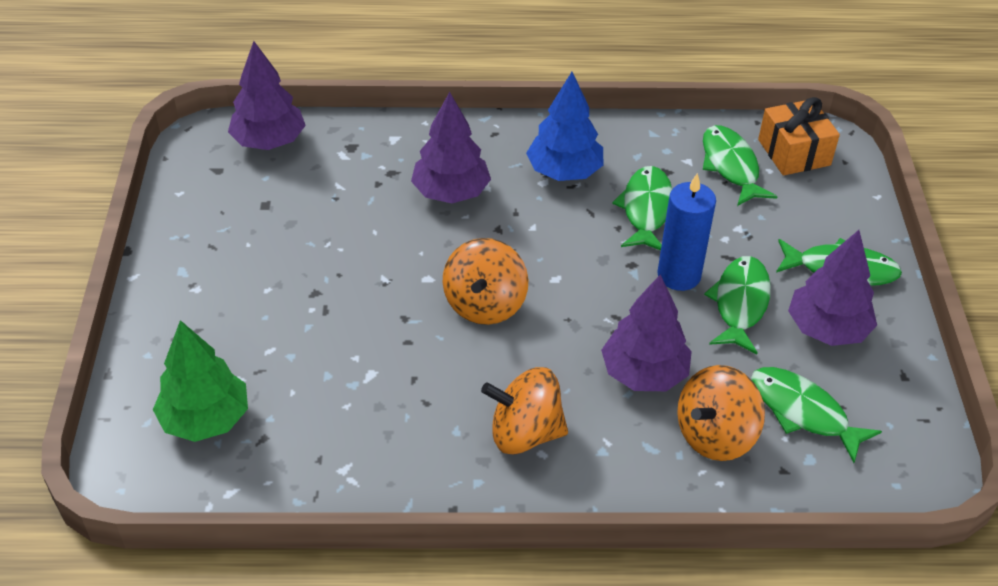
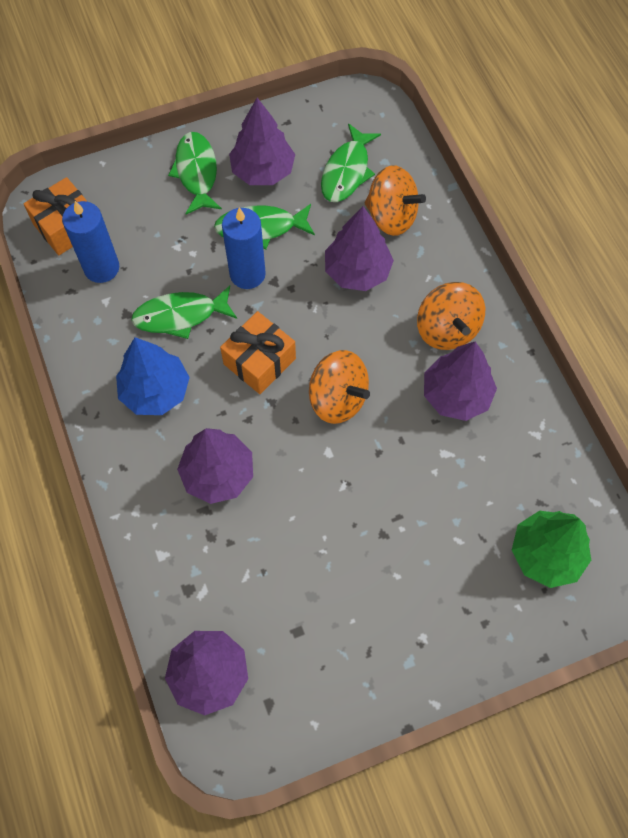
camera: 110 degrees left, 20 degrees up
orange spinning top [443,238,528,325] -> orange spinning top turned 45 degrees clockwise [309,350,370,424]
green fish [703,125,778,206] -> blue candle [62,201,119,283]
none -> orange gift [220,311,296,394]
none -> purple tree [424,342,497,421]

